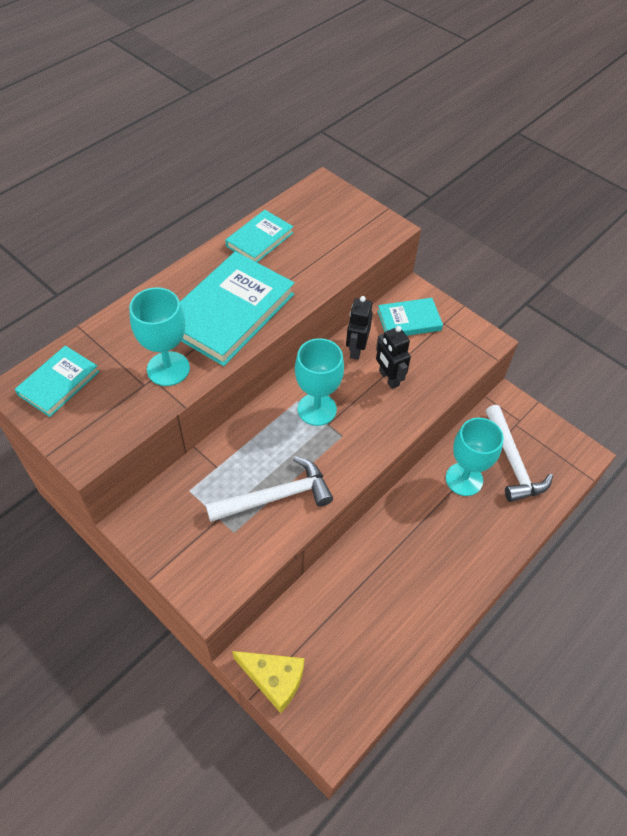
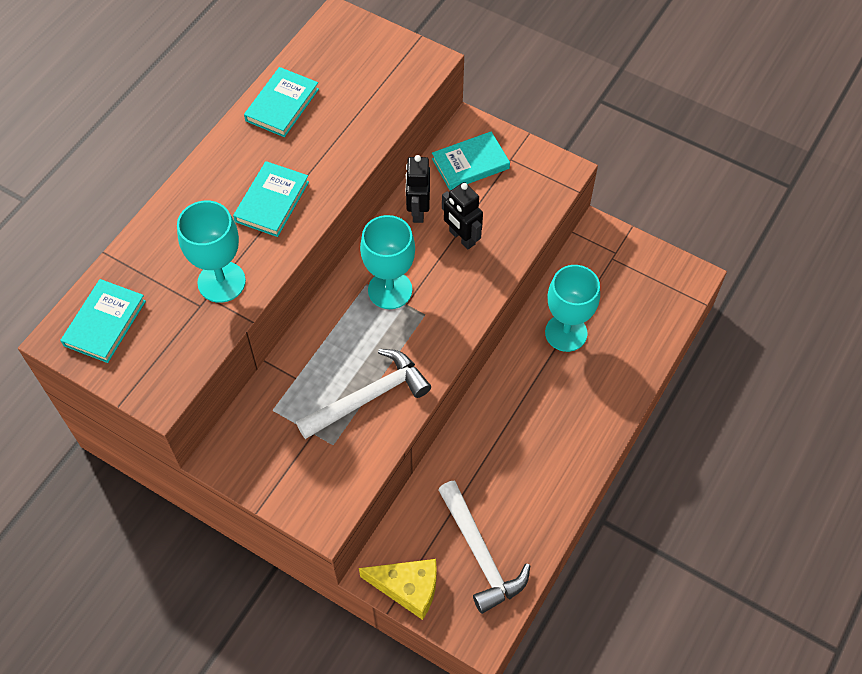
camera: 10 degrees left, 5 degrees up
turquoise book [180,251,294,366] -> turquoise book [233,161,309,237], size x0.55
white hammer [486,405,553,502] -> white hammer moved to [438,481,530,614]

